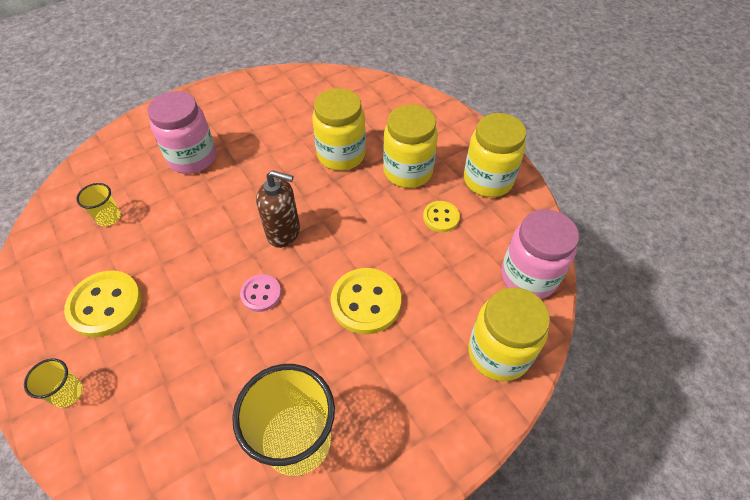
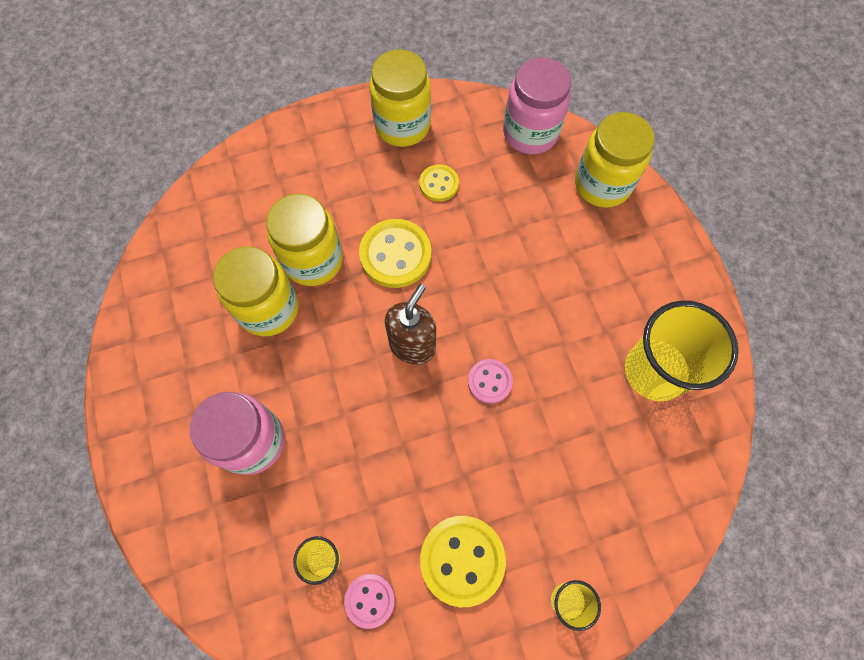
camera: 75 degrees left, 15 degrees up
yellow button [331,268,401,334] -> yellow button moved to [359,219,431,288]
yellow jar [383,104,438,188] -> yellow jar moved to [213,246,299,336]
none -> pink button [344,574,395,629]

